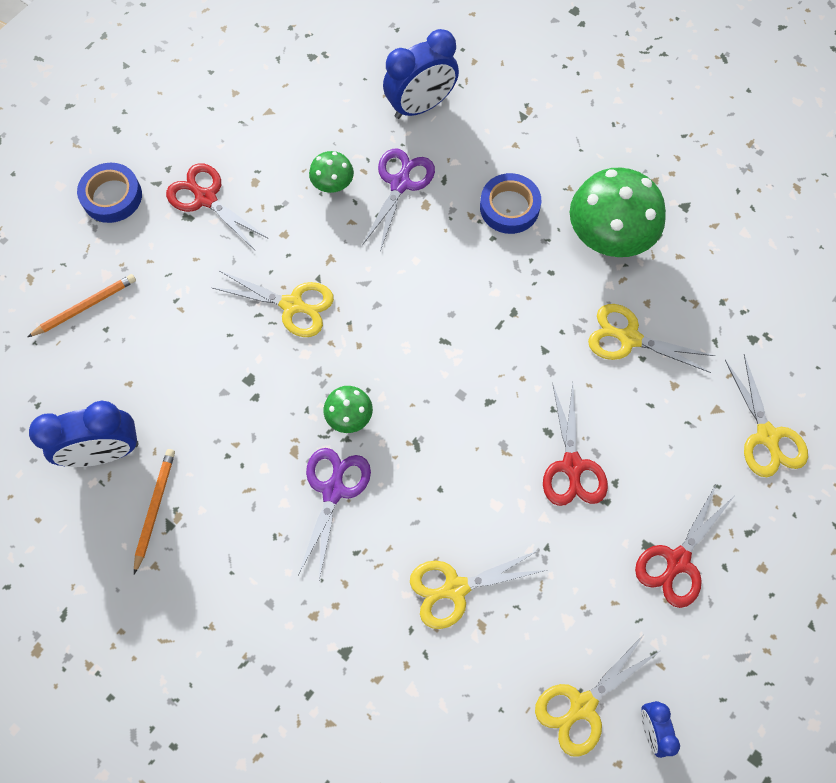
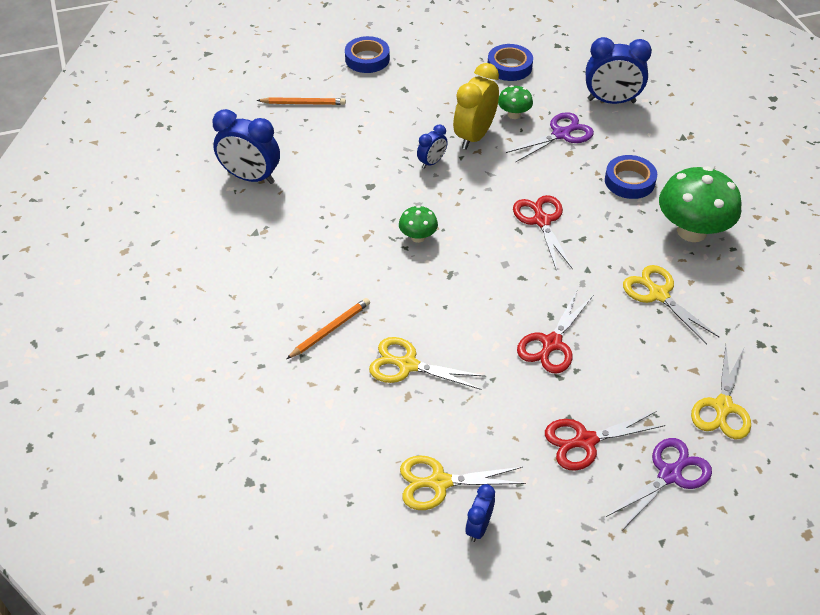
camera: 35 degrees right, 20 degrees down
orange pencil [134,449,175,574] -> orange pencil moved to [287,298,370,359]
red scissors [166,163,269,250] -> red scissors moved to [513,195,573,271]
yellow scissors [213,271,334,337] -> blue clock [417,124,448,169]
purple scissors [298,448,371,580] -> purple scissors moved to [606,438,712,530]
none -> yellow clock [453,63,499,150]
none -> blue tape [488,44,533,81]

